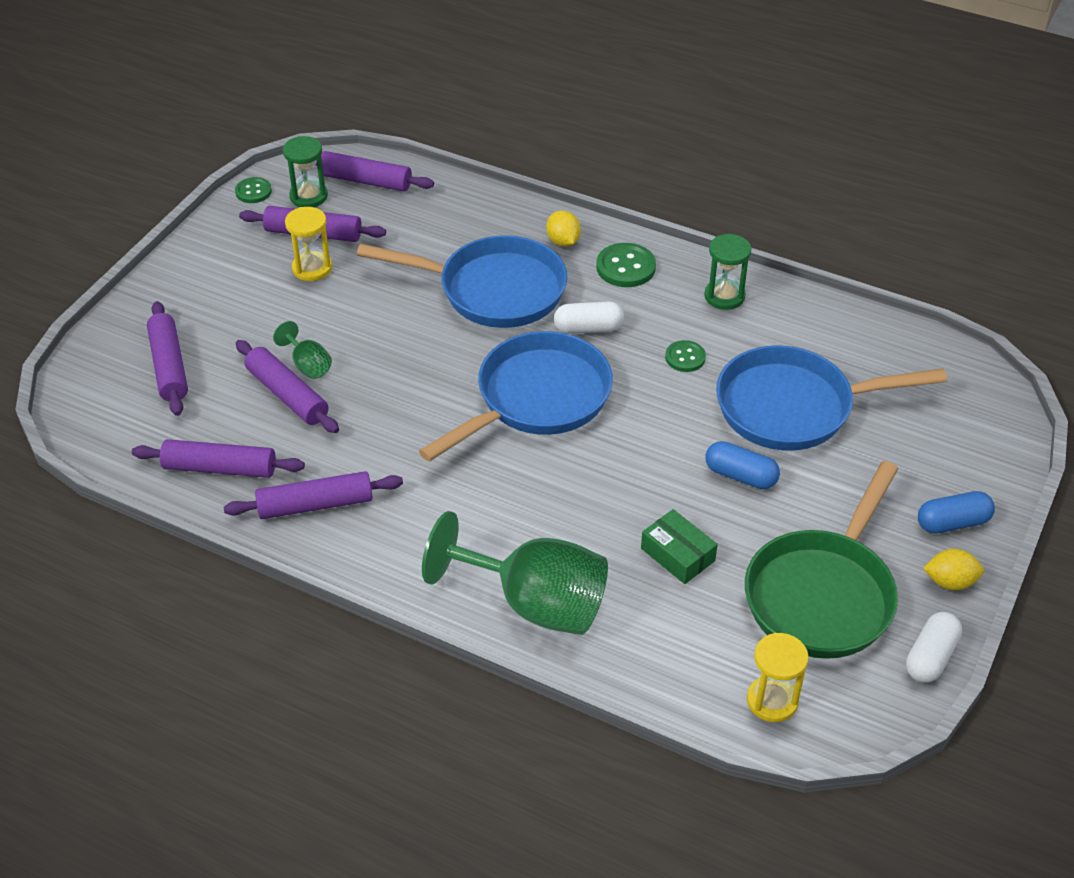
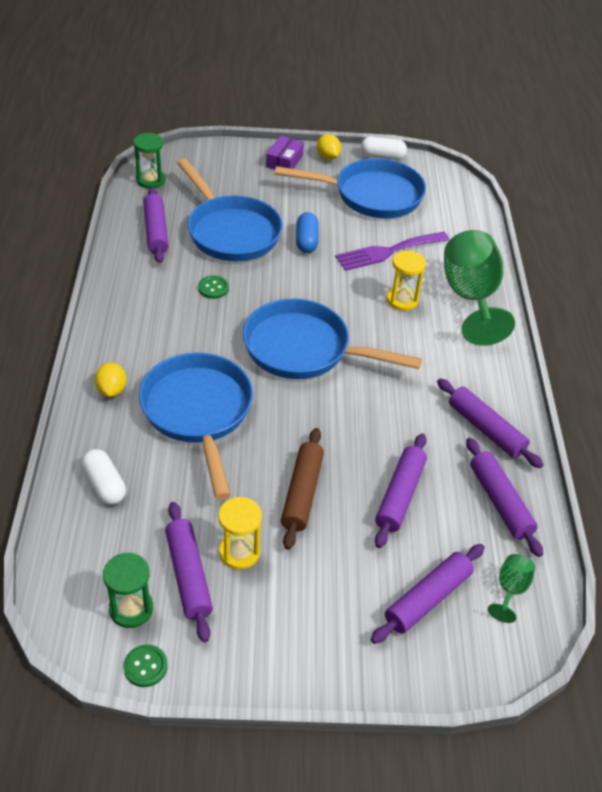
camera: 120 degrees left, 0 degrees up
green goblet [273,321,332,379] -> green goblet moved to [488,554,535,623]
purple rolling pin [315,151,434,192] -> purple rolling pin moved to [143,187,169,263]
yellow lemon [546,210,581,247] -> yellow lemon turned 45 degrees counterclockwise [95,362,127,397]
white capsule [554,302,624,334] -> white capsule moved to [81,449,126,505]
green button [596,243,656,287] -> none
green box [641,509,718,584] -> purple fork [335,232,450,271]
green hourglass [704,234,751,310] -> green hourglass moved to [133,133,165,189]
green pan [745,461,898,659] -> blue pan [275,158,426,218]
yellow hourglass [747,633,809,722] -> yellow hourglass moved to [387,250,426,311]
blue capsule [918,491,995,534] -> purple box [266,136,304,170]
none -> brown rolling pin [281,428,324,550]

